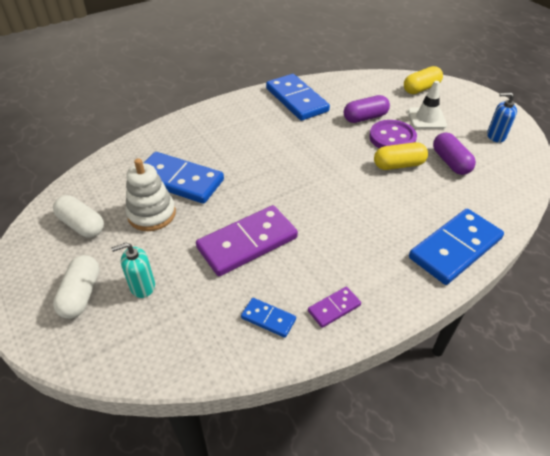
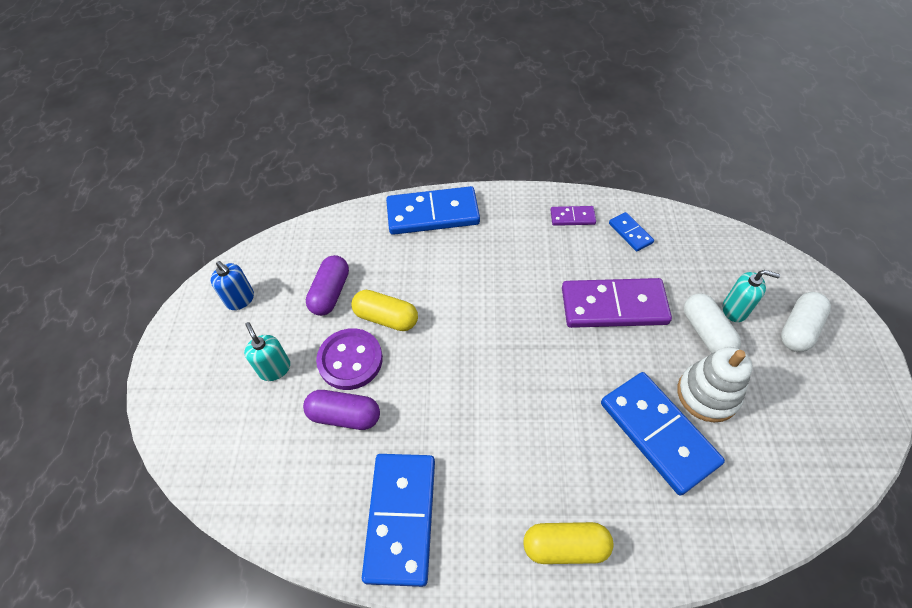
camera: 145 degrees left, 10 degrees up
white capsule [53,195,104,238] -> white capsule moved to [684,293,741,353]
yellow capsule [404,66,443,94] -> yellow capsule moved to [523,522,613,564]
white traffic cone [408,81,447,129] -> turquoise soap dispenser [244,322,290,381]

